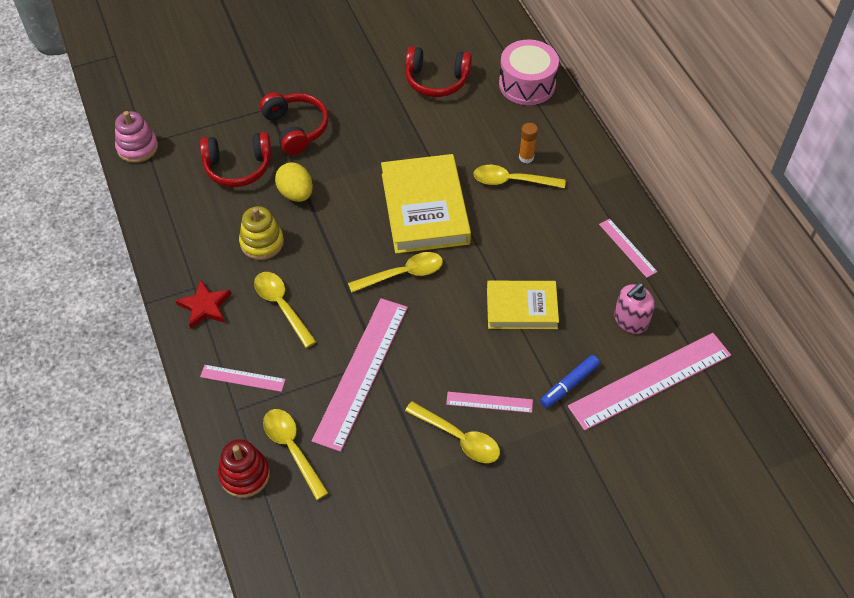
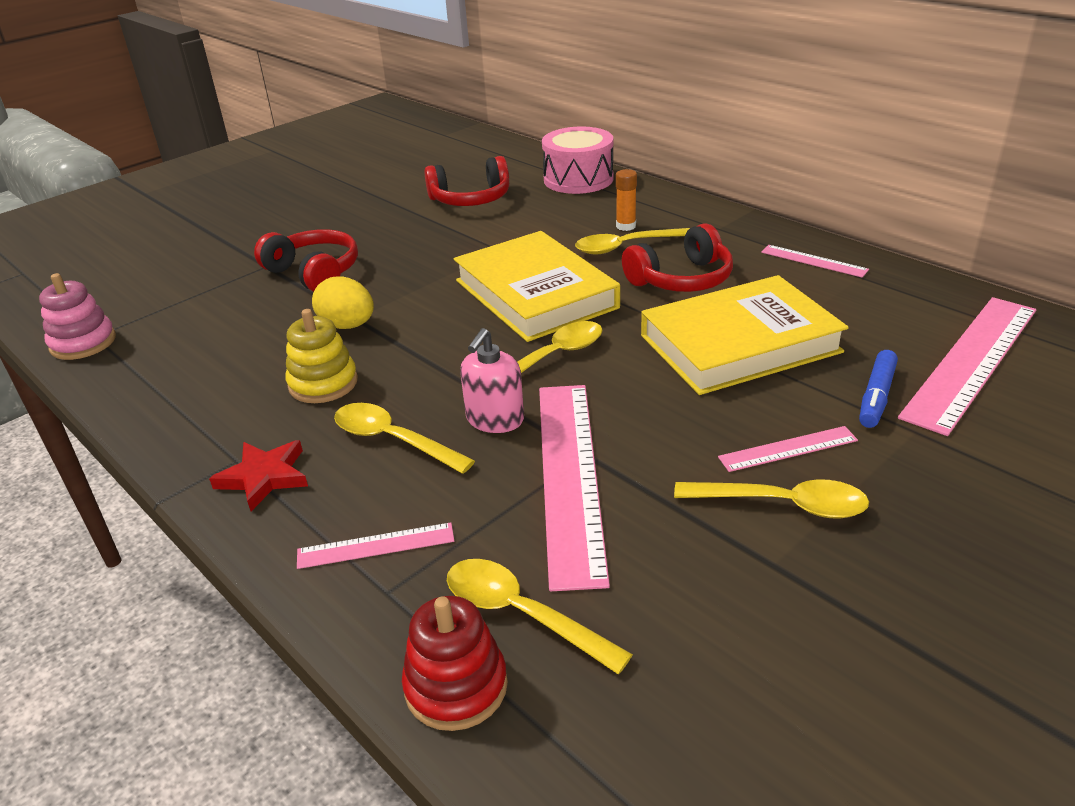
camera: 20 degrees left, 20 degrees down
red headphones [200,132,272,187] -> red headphones moved to [622,223,733,292]
yellow book [487,281,559,329] -> yellow book [641,275,849,395], size x1.59
pink soap dispenser [614,283,655,334] -> pink soap dispenser moved to [460,328,524,433]

